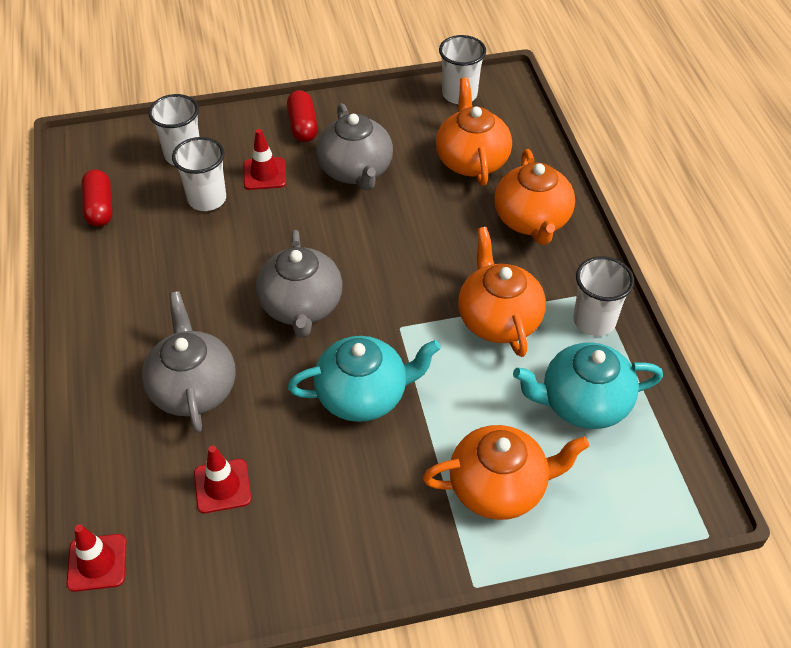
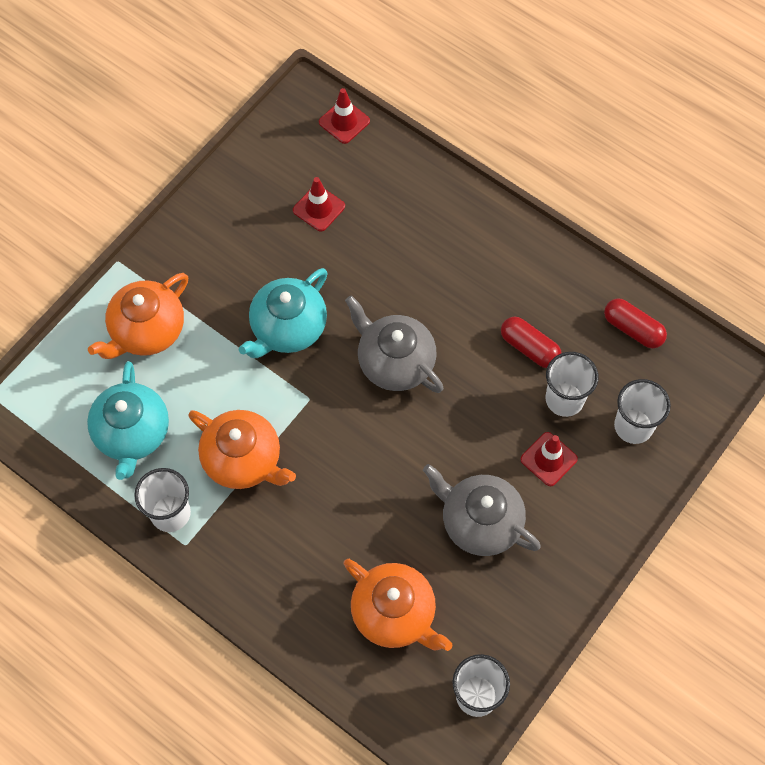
camera: 140 degrees right, 15 degrees up
grey teapot [142,291,236,433] -> none
red capsule [287,90,318,142] -> red capsule moved to [501,316,561,368]
orange teapot [494,149,575,245] -> none
turquoise teapot [513,343,663,429] -> turquoise teapot turned 135 degrees clockwise [87,361,169,480]

